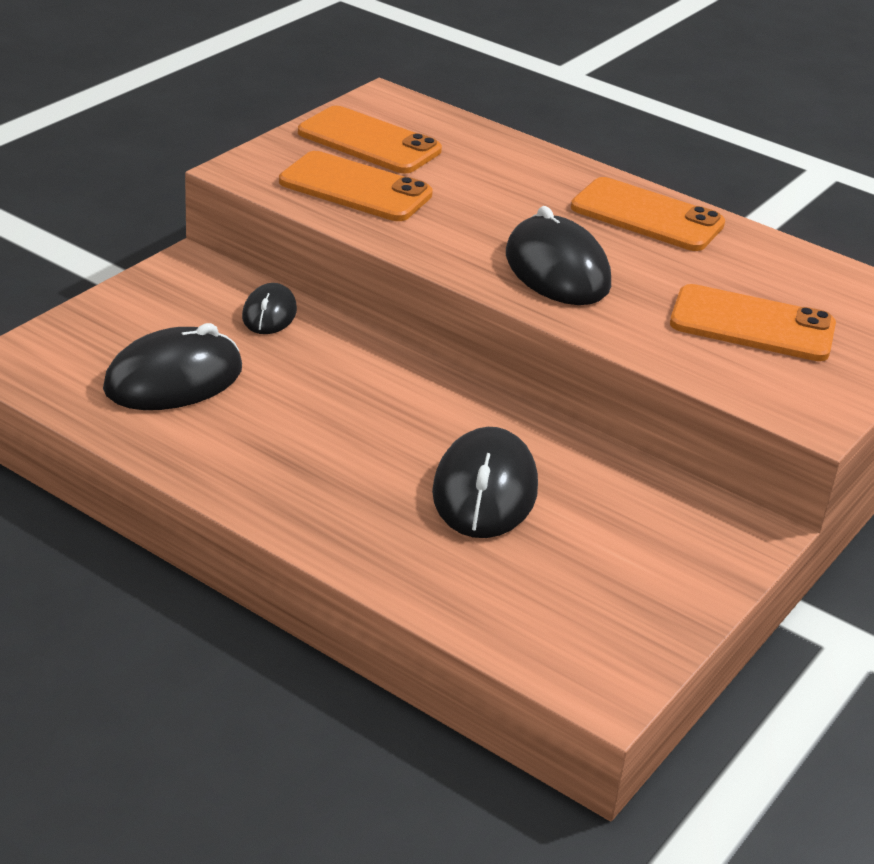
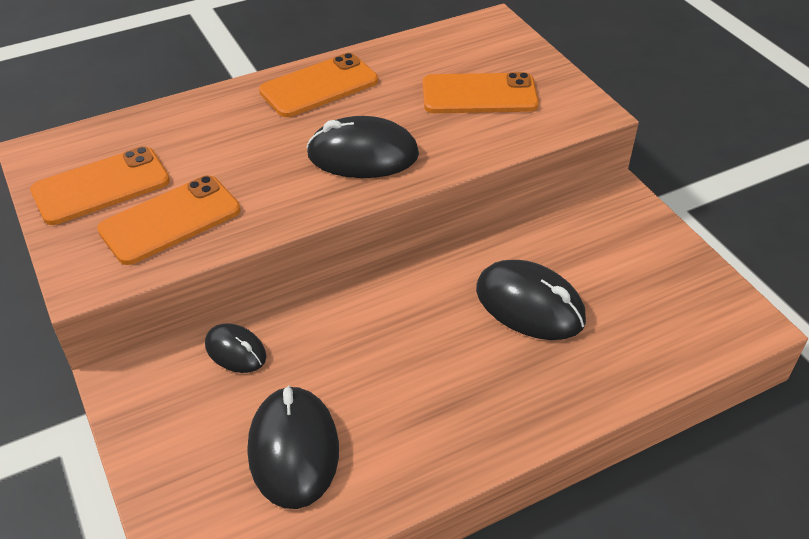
camera: 60 degrees left, 10 degrees up
orange phone [670,284,836,361] -> orange phone turned 45 degrees clockwise [423,72,539,113]

